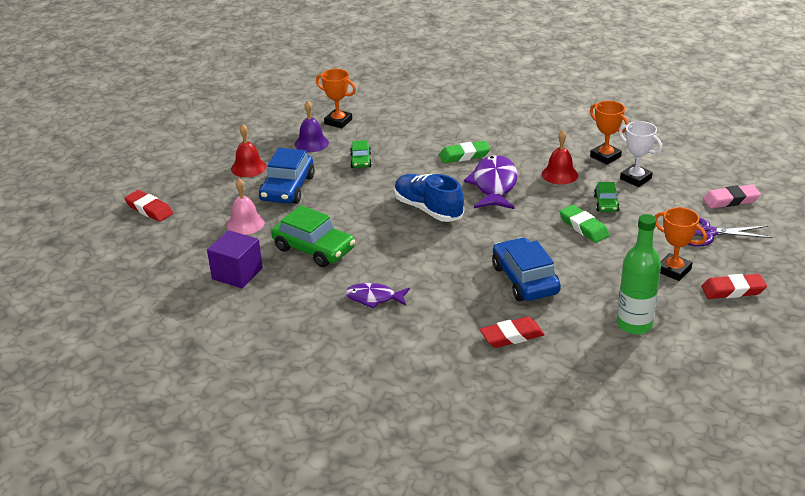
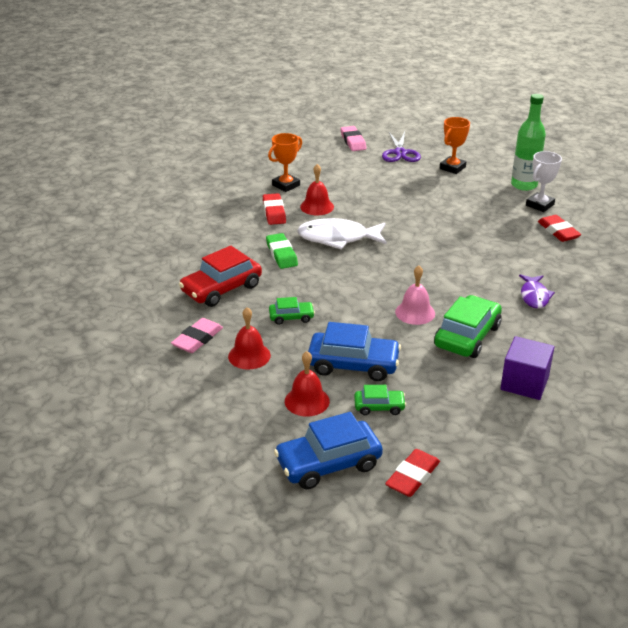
camera: 95 degrees left, 0 degrees up
pink bell [226,178,265,235] -> pink bell moved to [395,266,435,325]
purple bell [295,100,329,152] -> red bell [228,307,271,370]
orange trophy [316,69,356,128] -> pink eraser [171,318,223,353]
blue shoe [394,174,464,222] -> none
purple fish [464,155,518,209] -> white fish [297,218,387,249]
blue car [492,237,561,301] -> blue car moved to [274,412,383,489]
green eraser [559,205,610,243] -> none
green car [594,182,620,212] -> green car moved to [354,385,406,415]
white trophy [619,121,662,187] -> white trophy moved to [526,151,562,212]
red eraser [701,274,767,299] -> red eraser moved to [263,193,286,225]
none -> red car [179,245,262,307]

